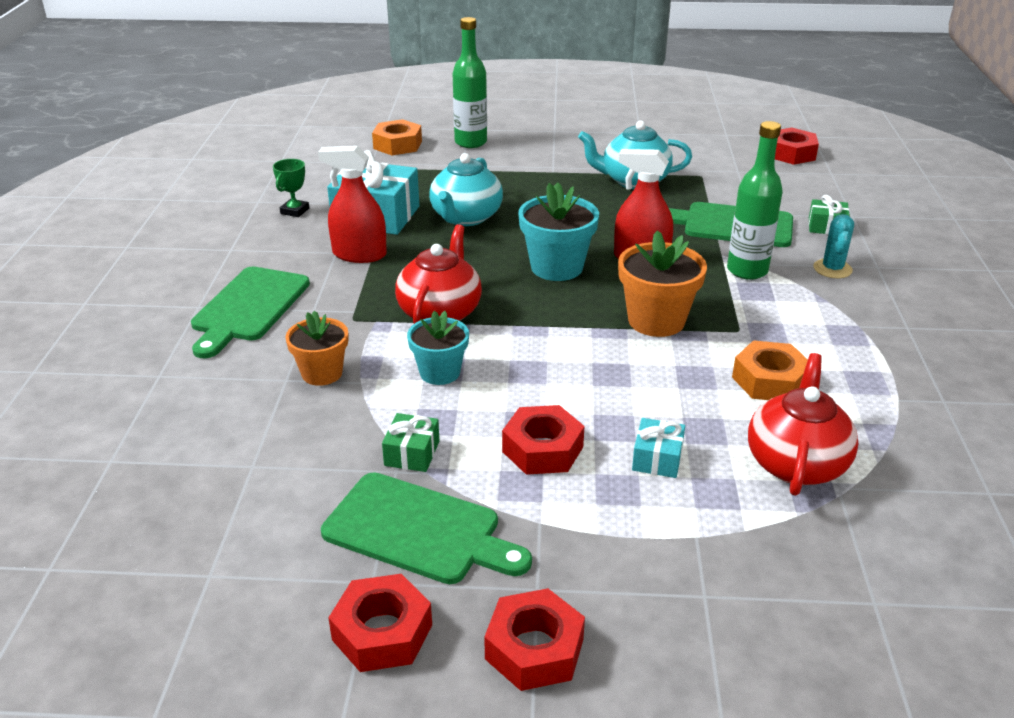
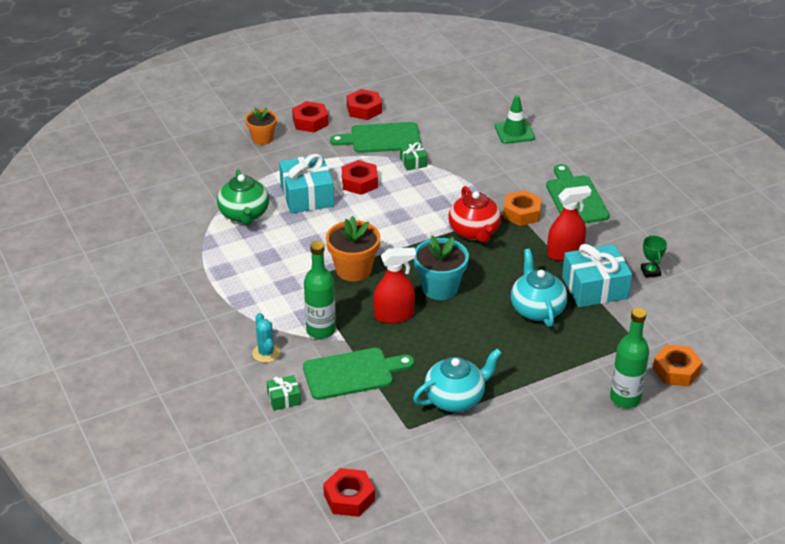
camera: 150 degrees right, 5 degrees up
orange flower pot [285,311,348,386] -> orange flower pot moved to [245,107,277,145]
turquoise flower pot [407,311,469,385] -> none
turquoise gift [632,418,685,478] -> turquoise gift [279,154,334,214], size x2.05
orange nut [732,340,808,400] -> orange nut moved to [503,190,542,226]
red teapot [748,353,859,496] -> green teapot [217,169,269,225]
none -> green traffic cone [495,95,535,144]

